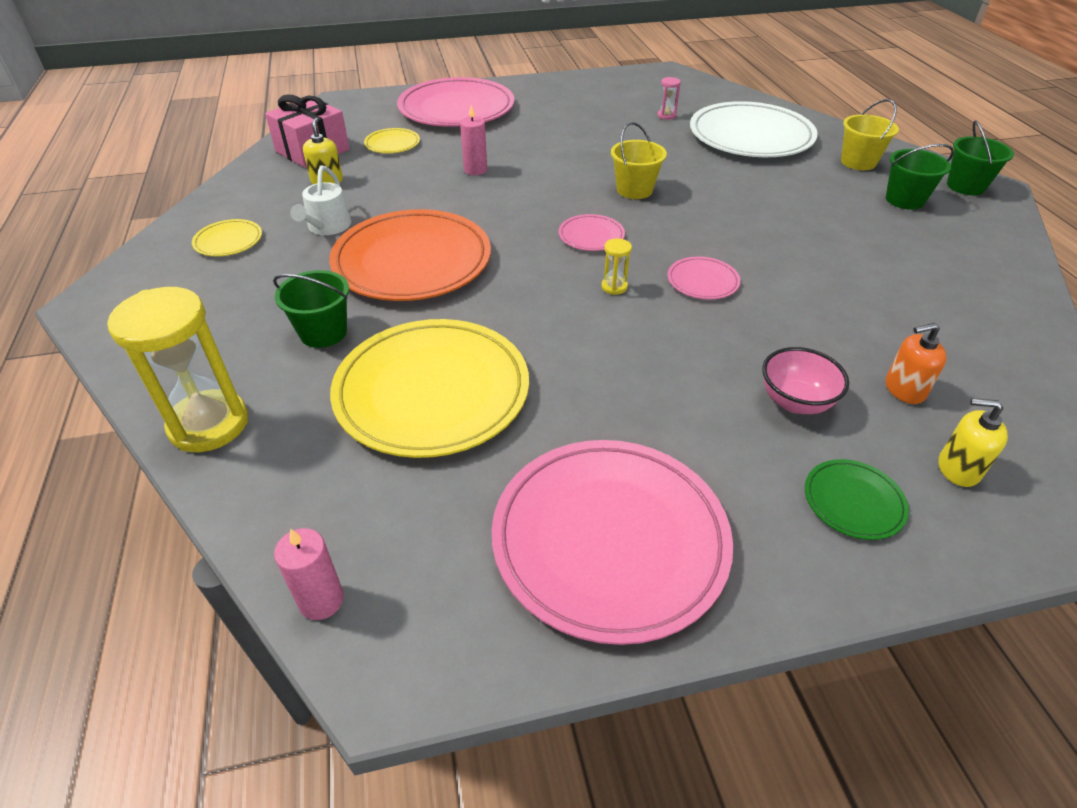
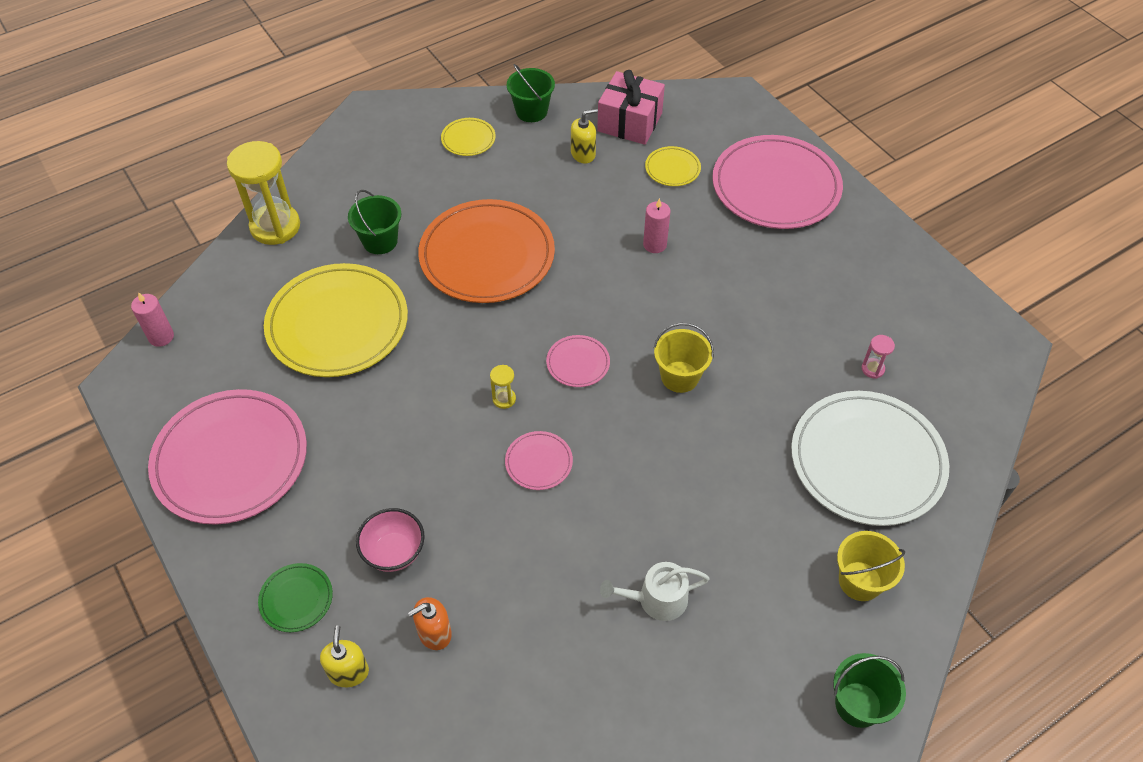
camera: 70 degrees right, 10 degrees up
white watering can [290,165,351,235] -> white watering can moved to [600,562,710,621]
green bucket [886,144,954,210] -> green bucket moved to [507,64,555,122]
orange soap dispenser [886,323,947,404] -> orange soap dispenser turned 90 degrees counterclockwise [408,597,452,650]

